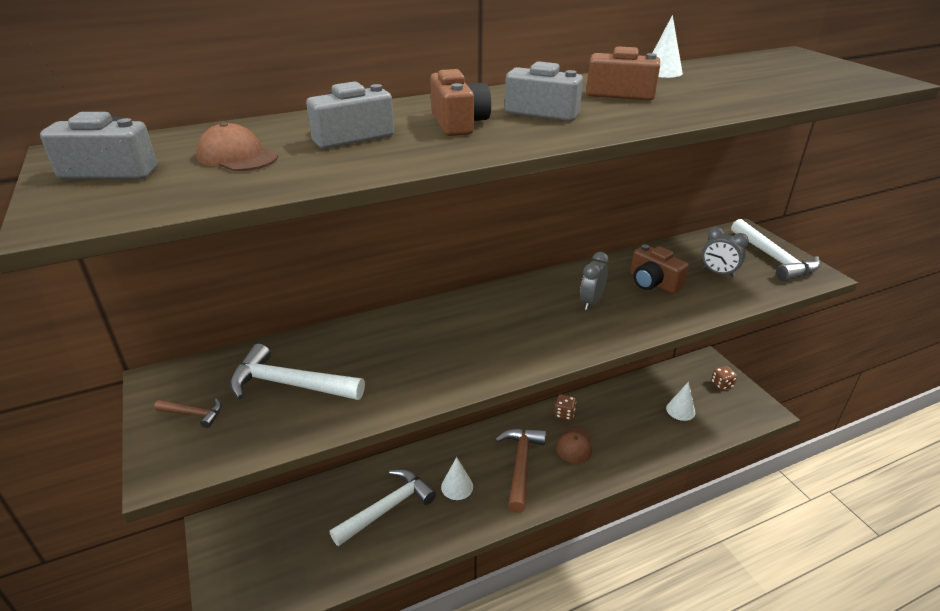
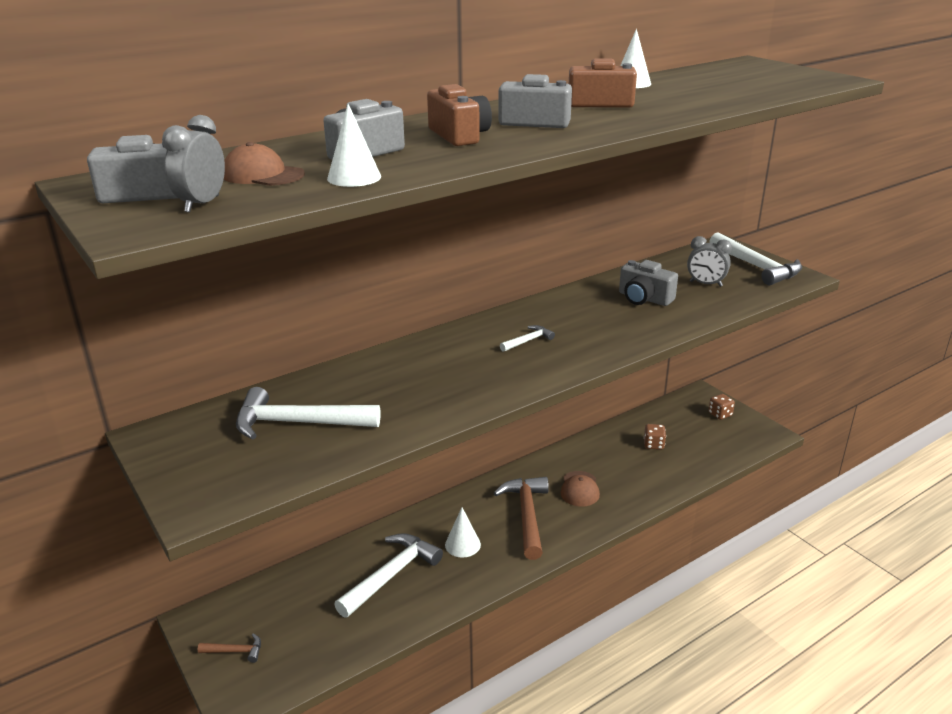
camera: 10 degrees left, 5 degrees down
brown hammer [154,398,222,428] -> brown hammer moved to [198,633,261,663]
brown dice [555,395,576,420] -> brown dice moved to [644,424,666,450]
grey clock [580,252,609,310] -> grey clock moved to [162,115,225,213]
brown camera [630,245,689,294] -> grey camera [619,260,678,306]
white cone [666,382,695,421] -> white cone moved to [327,104,381,187]
none -> white hammer [500,325,555,352]

